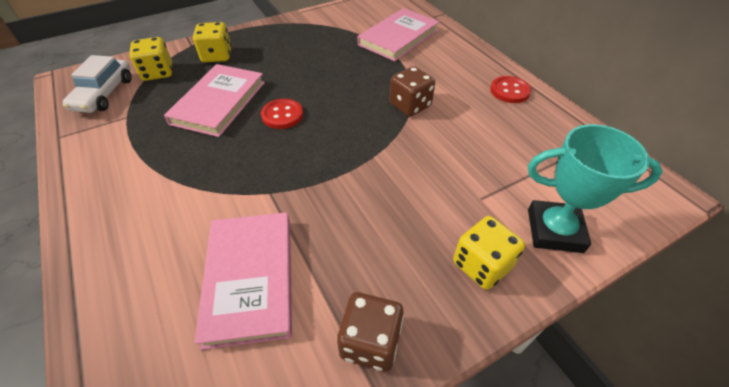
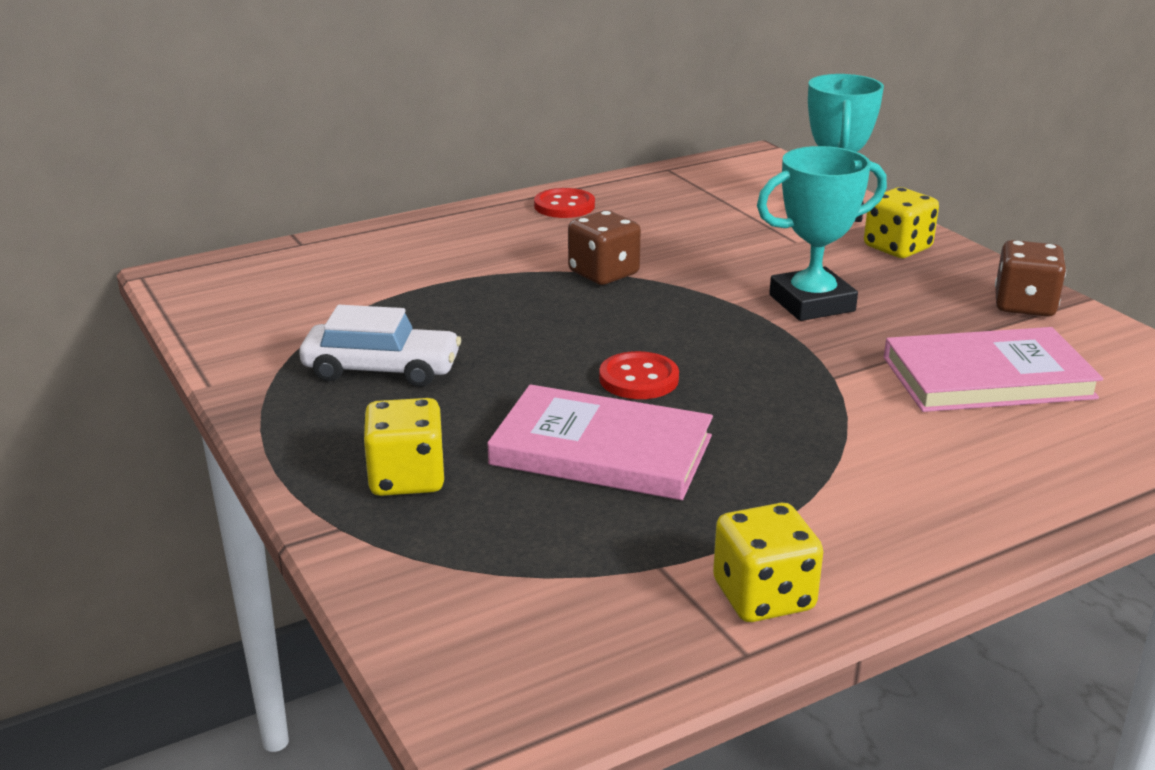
camera: 90 degrees left, 20 degrees down
white car [63,55,132,113] -> white car moved to [299,305,461,387]
yellow dice [129,37,172,81] -> yellow dice moved to [713,503,823,622]
pink book [358,8,440,61] -> none
none -> turquoise trophy [757,146,887,321]

